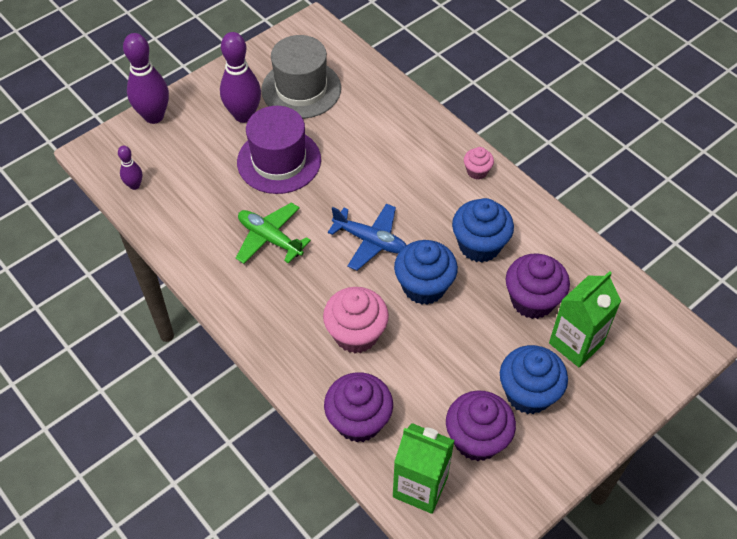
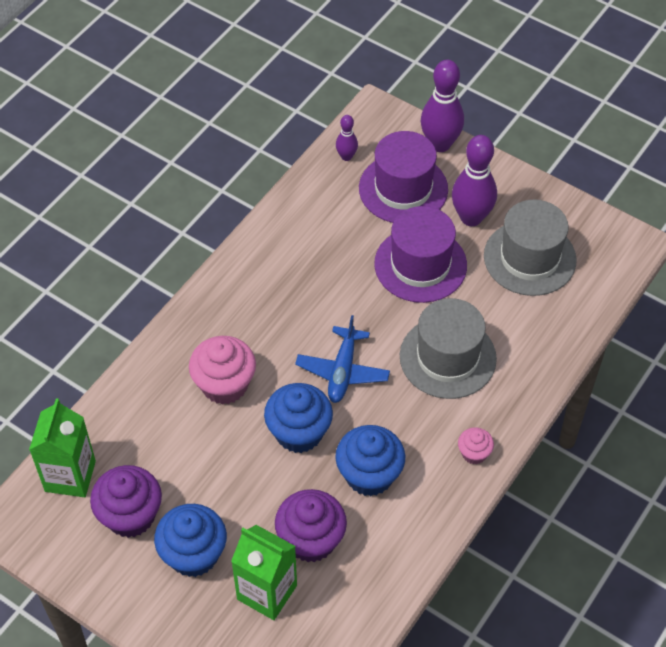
camera: 75 degrees right, 0 degrees up
green plane [236,202,311,264] -> none
purple cupcake [324,372,393,442] -> none
none -> purple hat [359,131,448,223]
none -> grey hat [400,298,497,399]

